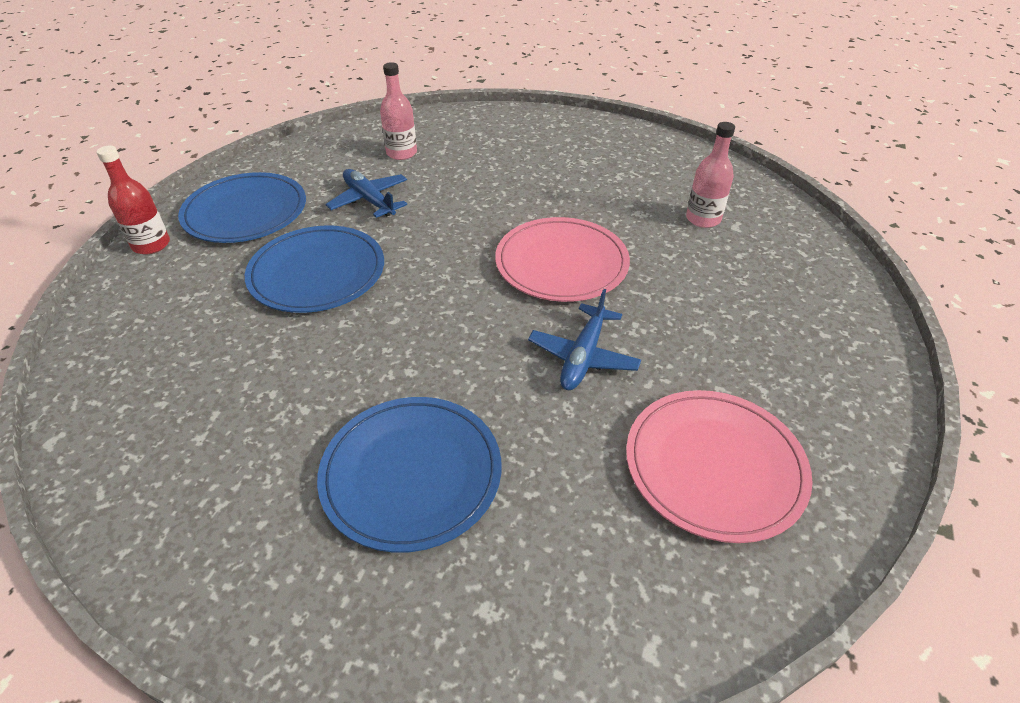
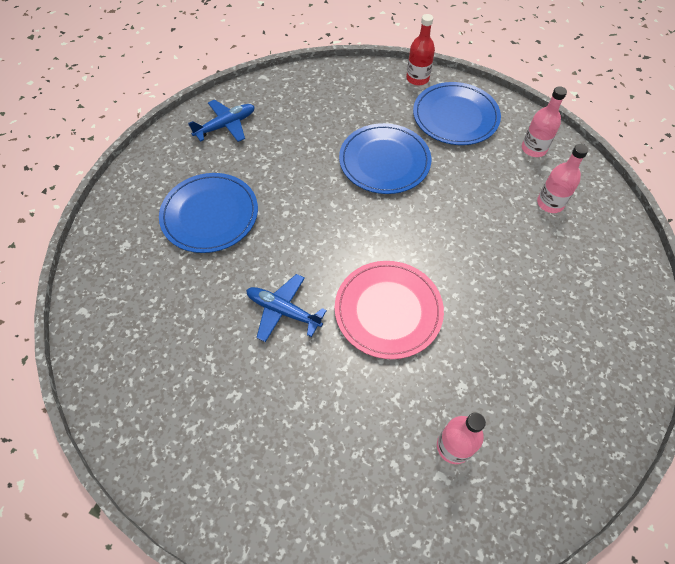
camera: 95 degrees right, 15 degrees up
blue plane [326,169,407,218] -> blue plane moved to [188,100,255,142]
pink plate [626,390,813,543] -> none
none -> pink bottle [522,86,567,157]

